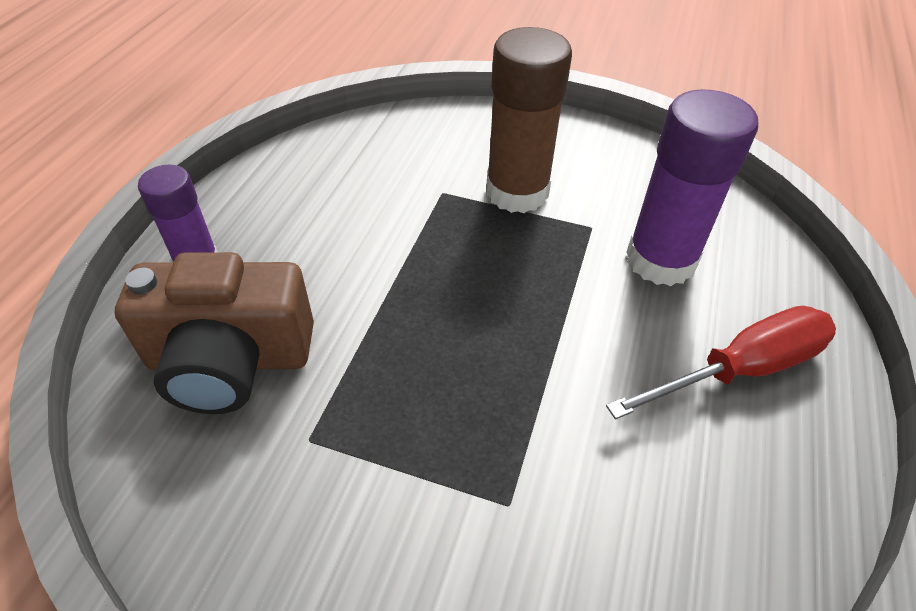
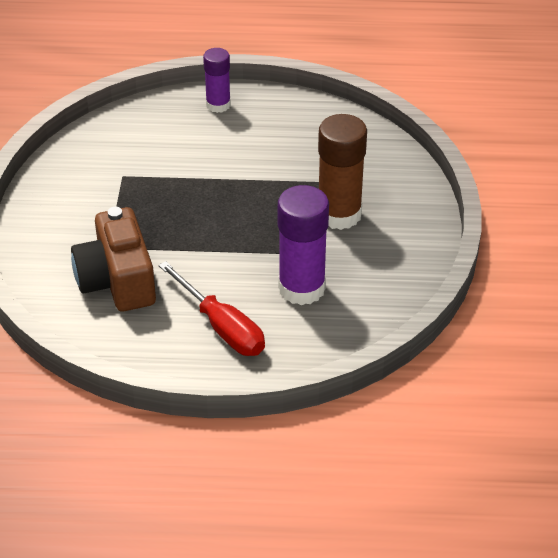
camera: 75 degrees right, 5 degrees down
brown camera [115,252,314,414] -> brown camera moved to [71,207,156,311]

